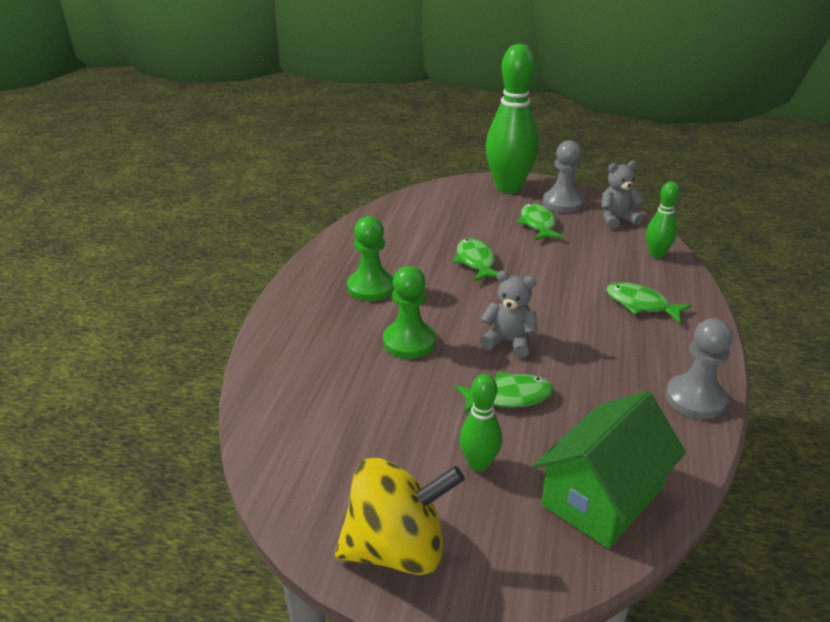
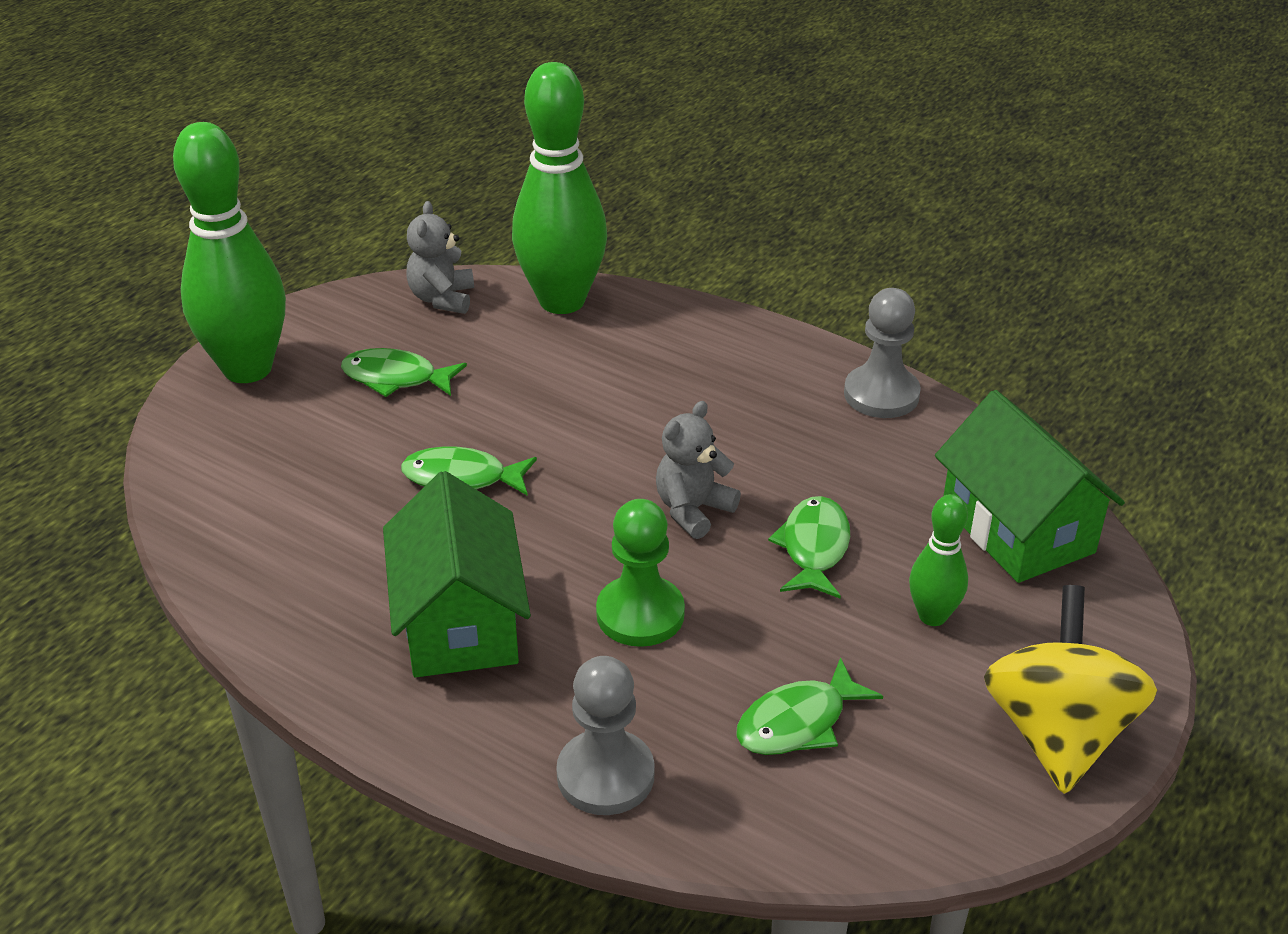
camera: 70 degrees left, 5 degrees up
green pawn [347,216,394,301] -> green house [383,471,531,677]
grey pawn [543,140,583,213] -> grey pawn moved to [556,656,655,815]
green fish [606,282,692,323] -> green fish moved to [736,657,883,755]
green bowling pin [646,181,679,258] -> green bowling pin [512,62,607,314], size x2.06

